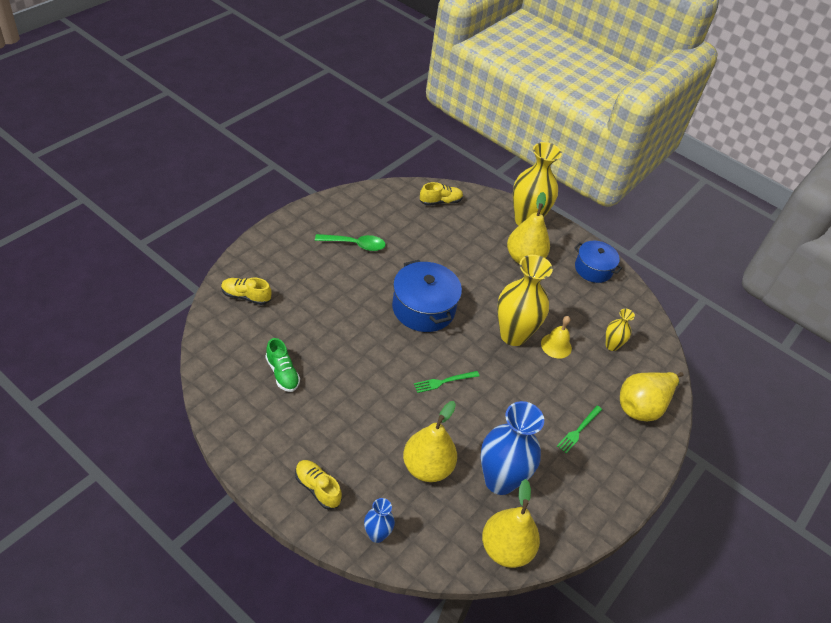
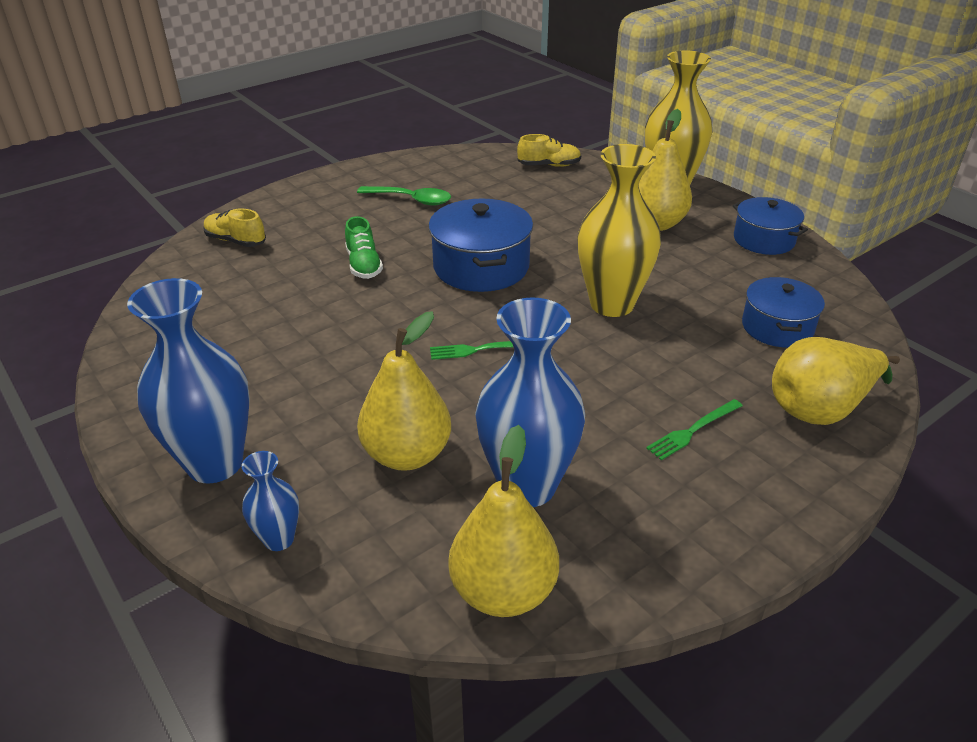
camera: 20 degrees right, 10 degrees down
green shoe [265,338,300,392] -> green shoe moved to [345,216,383,279]
yellow shoe [295,460,342,510] -> blue vase [127,278,250,483]
yellow bell [541,316,572,359] -> none
yellow vase [606,309,635,351] -> blue pot [742,277,825,347]

